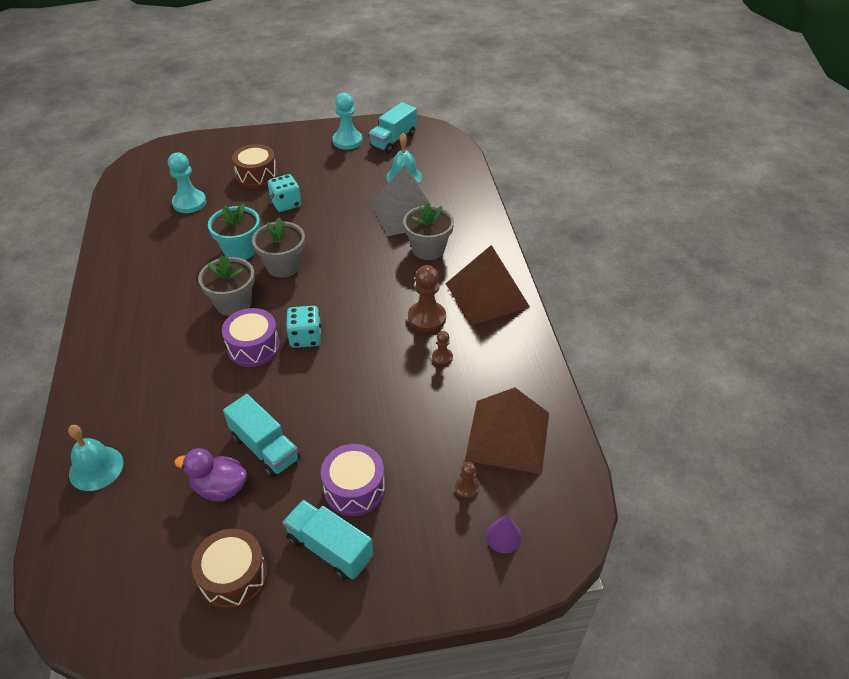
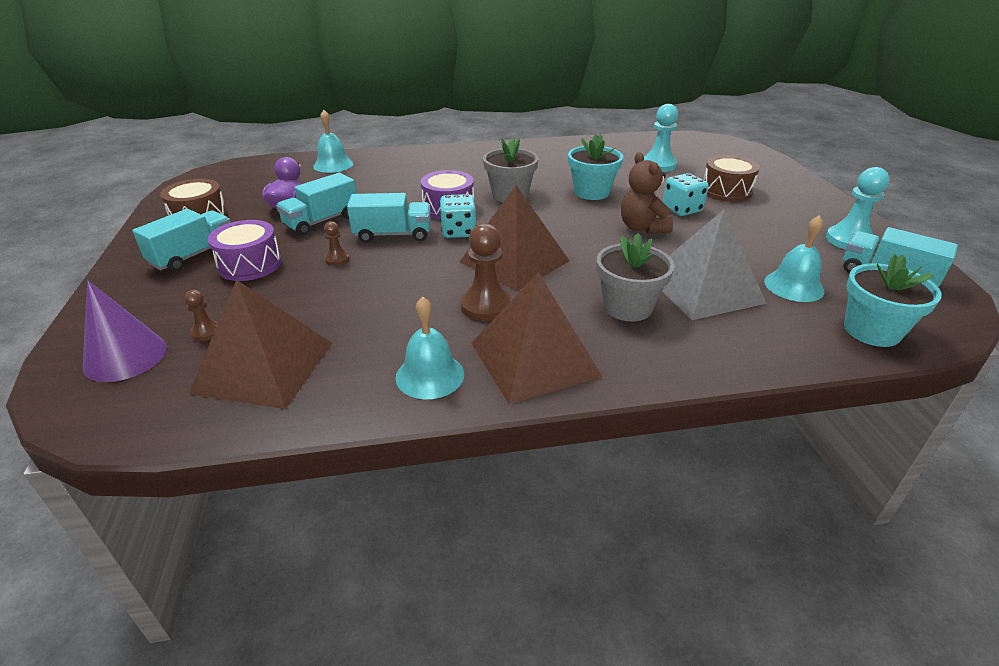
camera: 90 degrees right, 10 degrees down
grey flower pot [252,217,305,278] -> none
brown pawn [432,331,453,366] -> brown pawn moved to [324,221,349,266]
purple cone [486,515,522,553] -> purple cone [83,280,167,382], size x1.78
none -> turquoise truck [347,193,431,243]
none -> turquoise bell [396,297,464,399]
none -> brown pyramid [460,186,570,292]
none -> brown teddy bear [621,152,673,234]
none -> turquoise flower pot [844,254,942,347]

